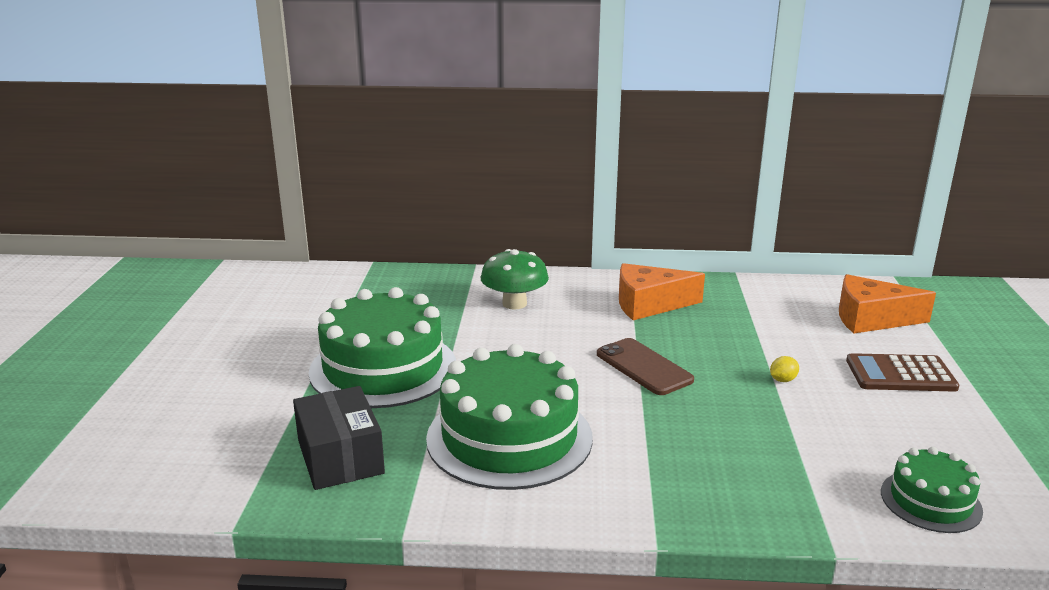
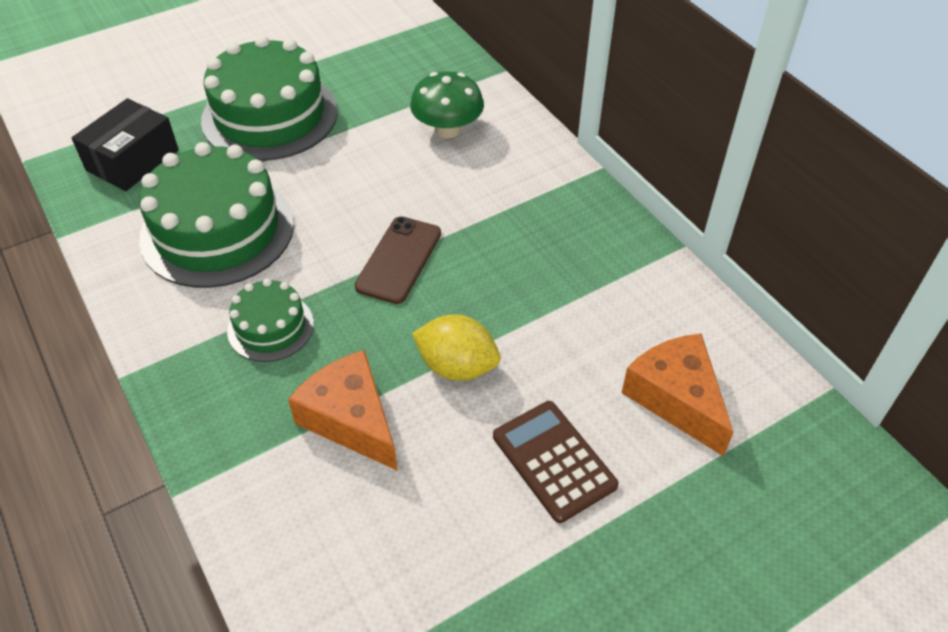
camera: 55 degrees right, 25 degrees up
orange cheese [619,263,705,320] -> orange cheese moved to [288,350,398,471]
yellow lemon [770,356,799,382] -> yellow lemon [412,314,500,381], size x2.15
green cake [881,447,983,533] -> green cake moved to [227,278,314,362]

